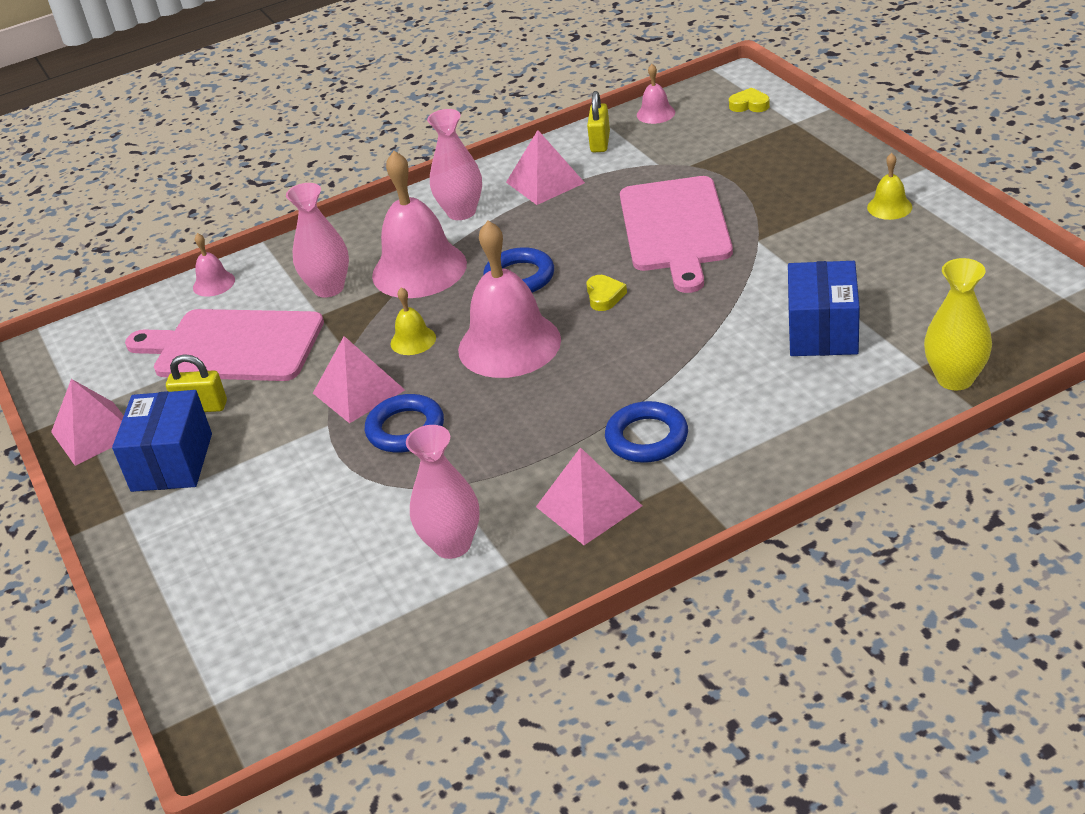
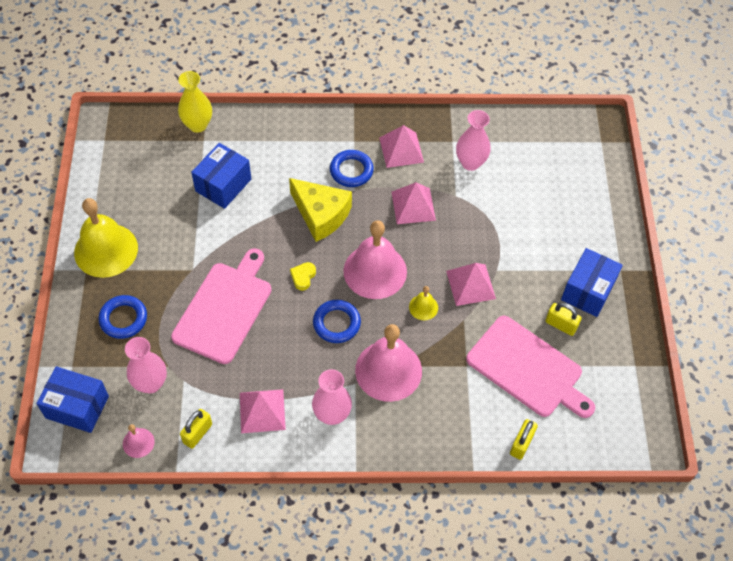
camera: 160 degrees left, 20 degrees up
pink pyramid [51,379,124,466] -> pink pyramid moved to [391,182,436,224]
pink bell [193,233,235,297] -> yellow padlock [510,419,538,460]
pink vase [286,183,349,297] -> pink vase moved to [125,337,167,393]
blue ring [365,394,444,453] -> blue ring moved to [99,295,147,339]
yellow heart [729,88,770,112] -> blue box [36,366,109,433]
yellow bell [867,153,912,220] -> yellow bell [74,198,138,278], size x2.21
none -> yellow cheese [289,178,352,242]

